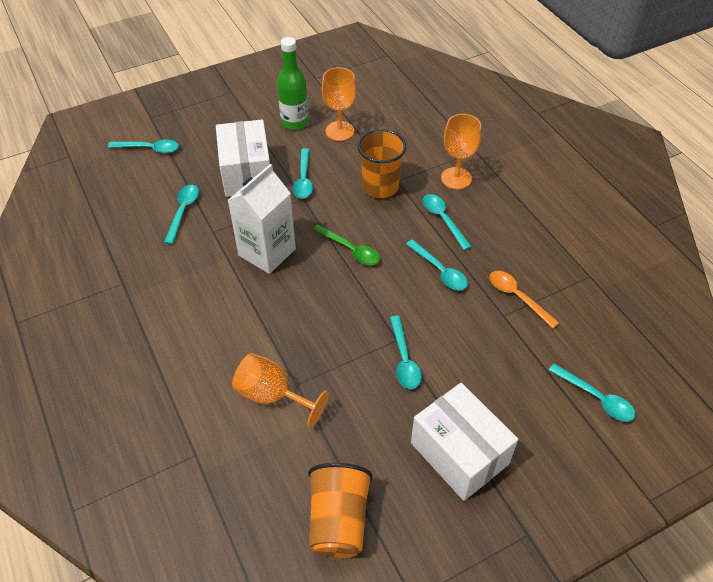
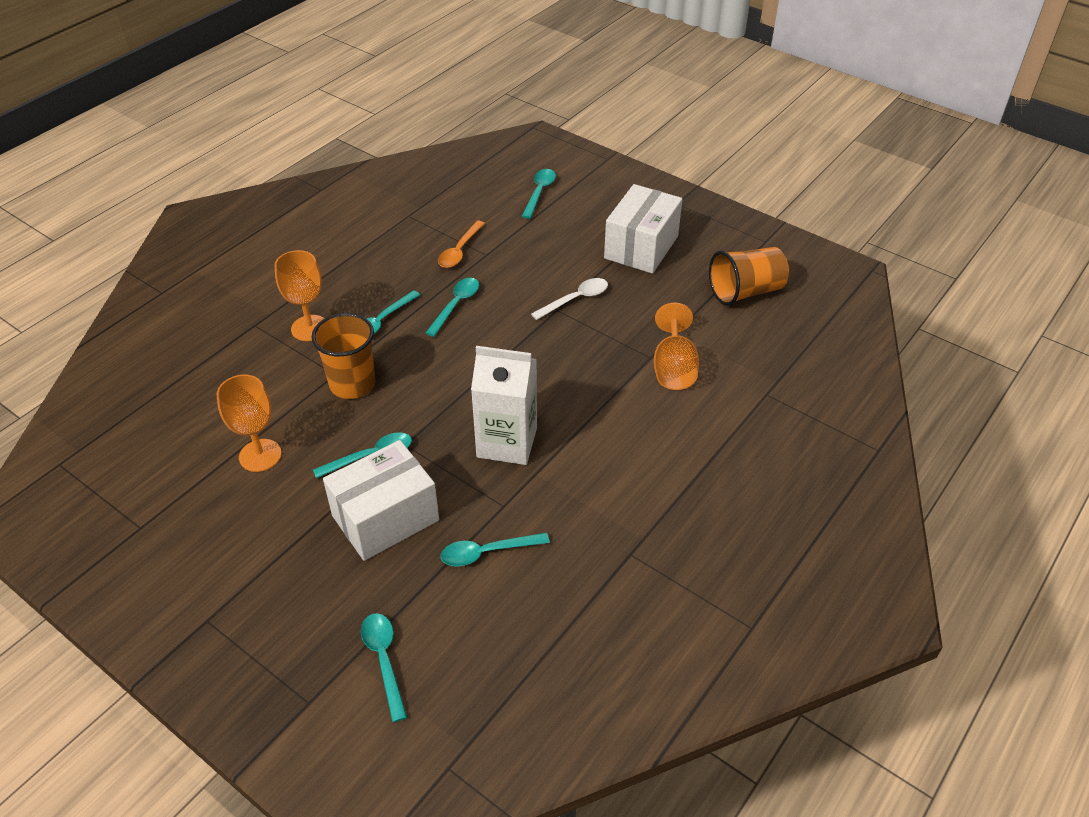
camera: 115 degrees left, 5 degrees down
green bottle [277,37,309,130] -> none
green spoon [313,224,380,265] -> none
turquoise spoon [390,316,422,389] -> white spoon [531,278,608,320]

